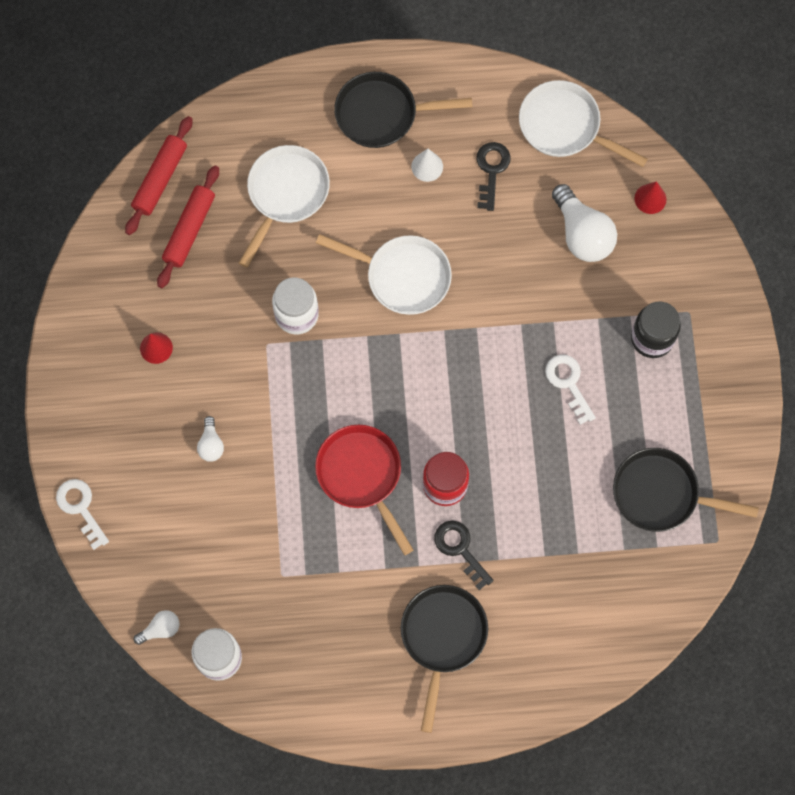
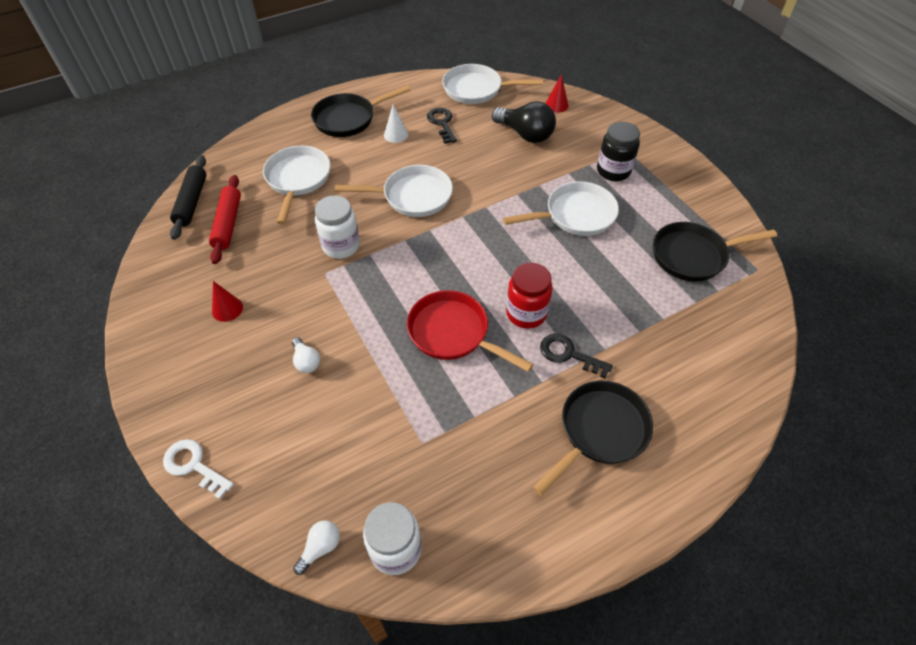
camera: 25 degrees left, 20 degrees down
red rolling pin [125,116,192,235] -> black rolling pin [170,155,206,240]
black pan [401,585,488,733] -> black pan turned 60 degrees clockwise [533,381,653,496]
white key [545,355,596,425] -> white pan [503,181,619,236]
white light bulb [552,184,617,262] -> black light bulb [492,101,556,143]

